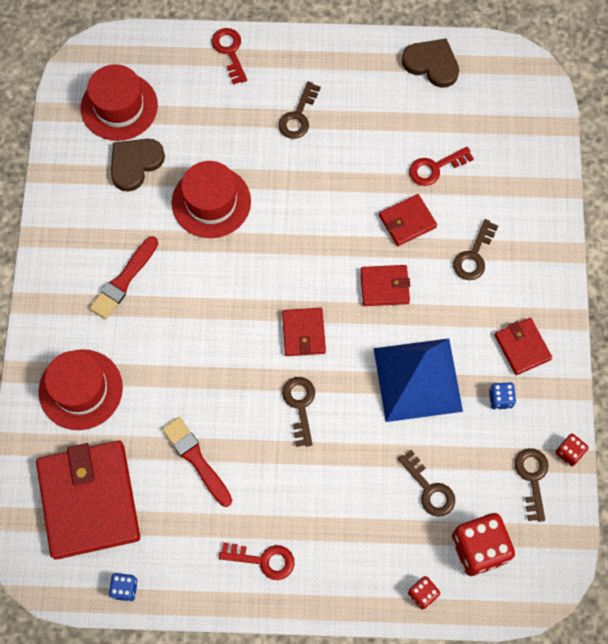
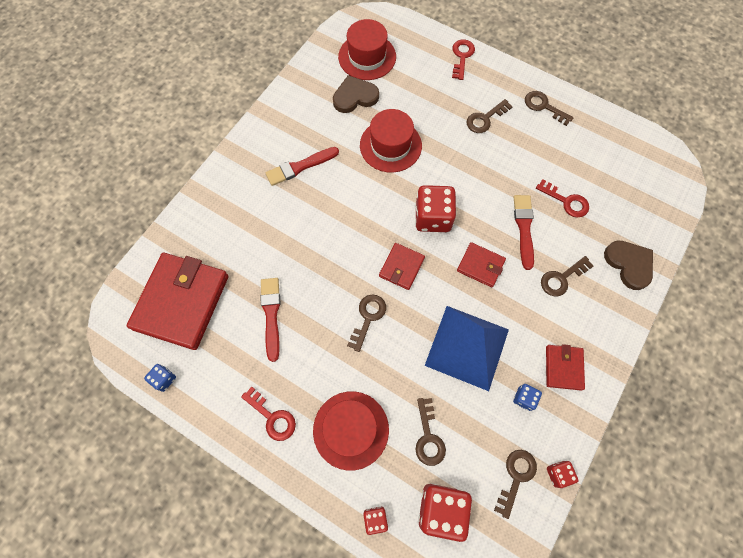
camera: 30 degrees right, 0 degrees up
red hat [39,349,123,430] -> red hat moved to [313,391,389,471]
red wallet [379,194,437,246] -> red brush [514,195,534,270]
brown heart [402,38,459,88] -> brown heart moved to [604,240,653,290]
red key [409,147,474,186] -> red key turned 150 degrees counterclockwise [536,179,589,218]
none -> red dice [415,185,456,232]
none -> brown key [525,91,574,126]

